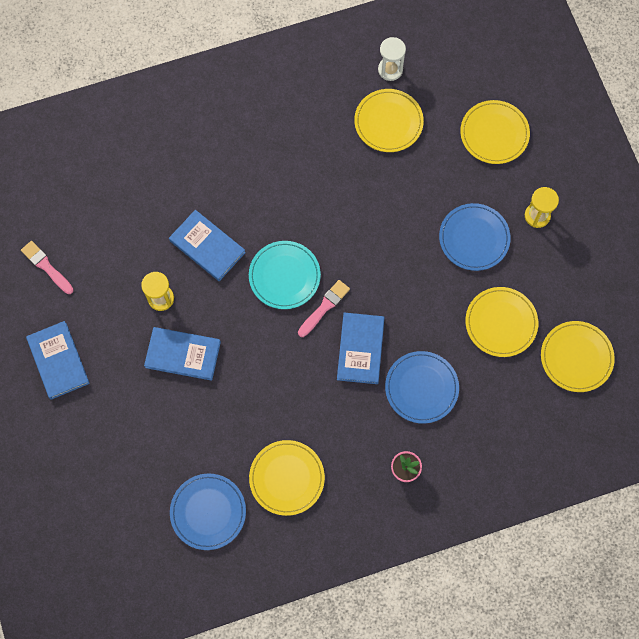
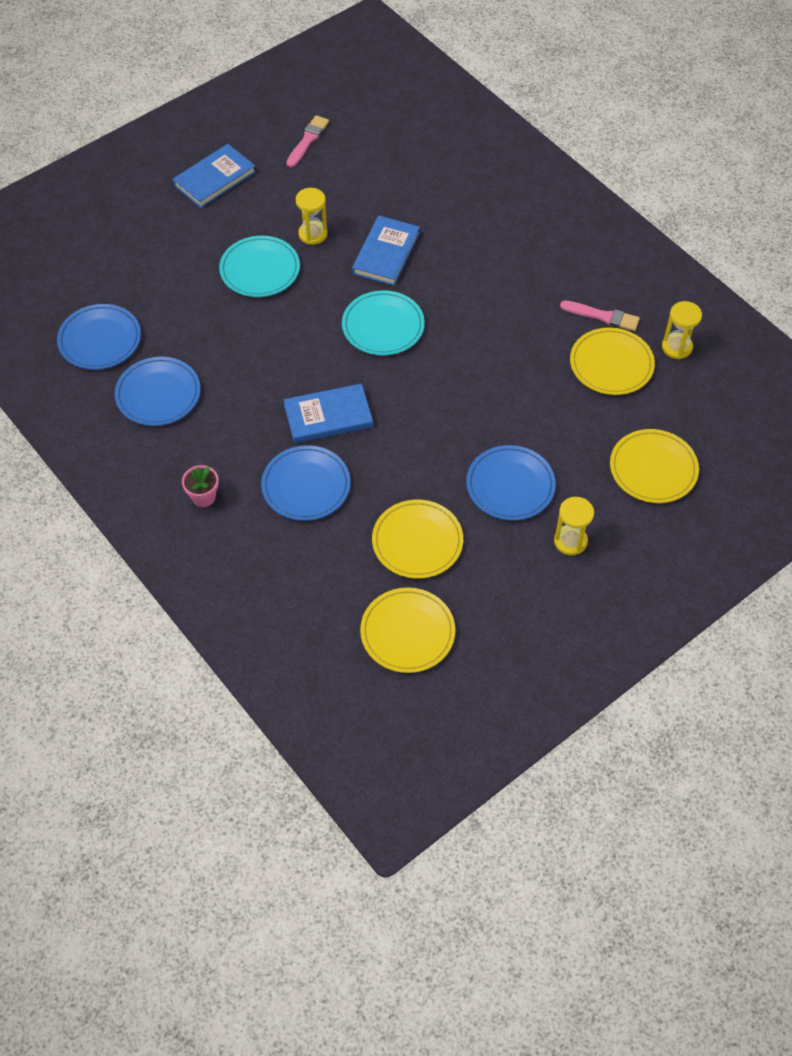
camera: 70 degrees right, 15 degrees down
blue book [144,327,221,381] -> turquoise plate [219,236,300,297]
yellow plate [249,440,325,516] -> blue plate [115,357,201,426]
pink brush [298,280,350,337] -> pink brush moved to [560,300,640,331]
white hourglass [378,37,406,81] -> yellow hourglass [662,301,702,359]

